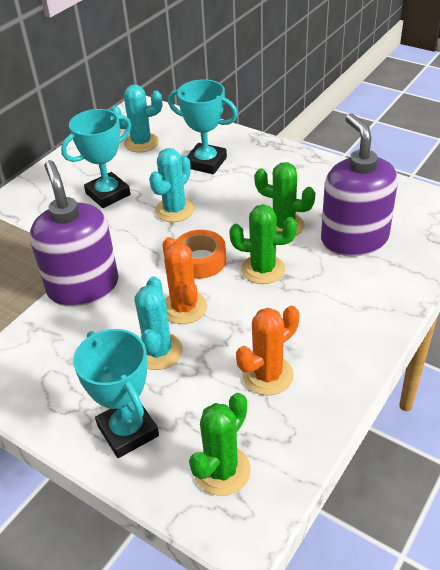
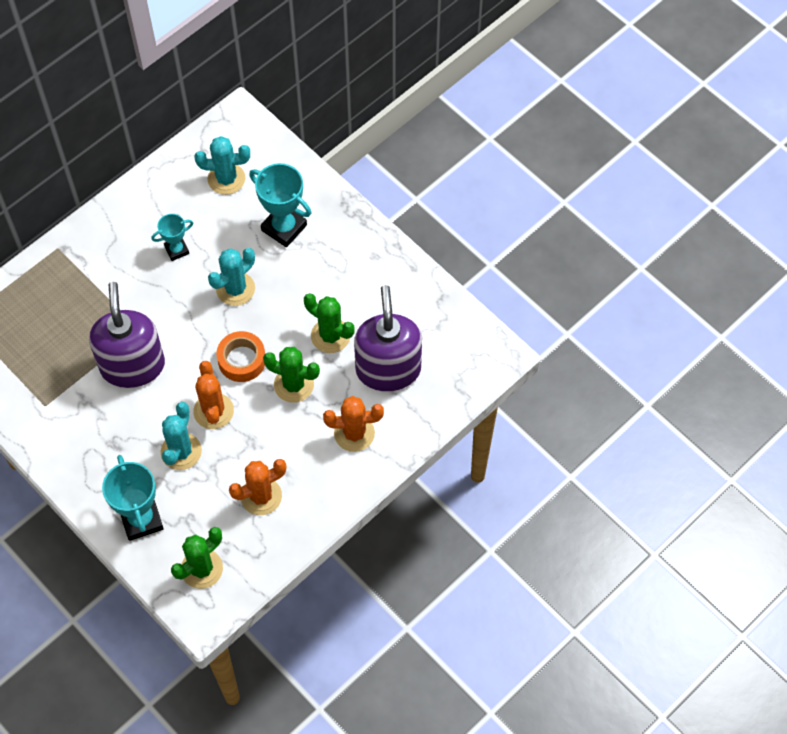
camera: 10 degrees right, 20 degrees up
turquoise trophy [61,109,131,208] -> turquoise trophy [151,214,193,261], size x0.58
none -> orange cactus [323,396,384,452]

